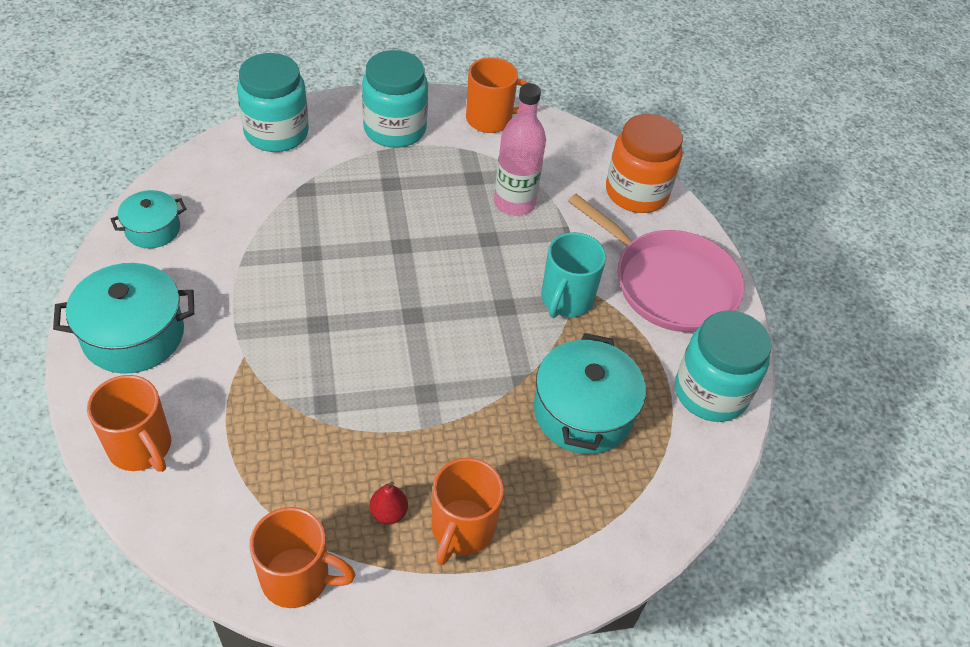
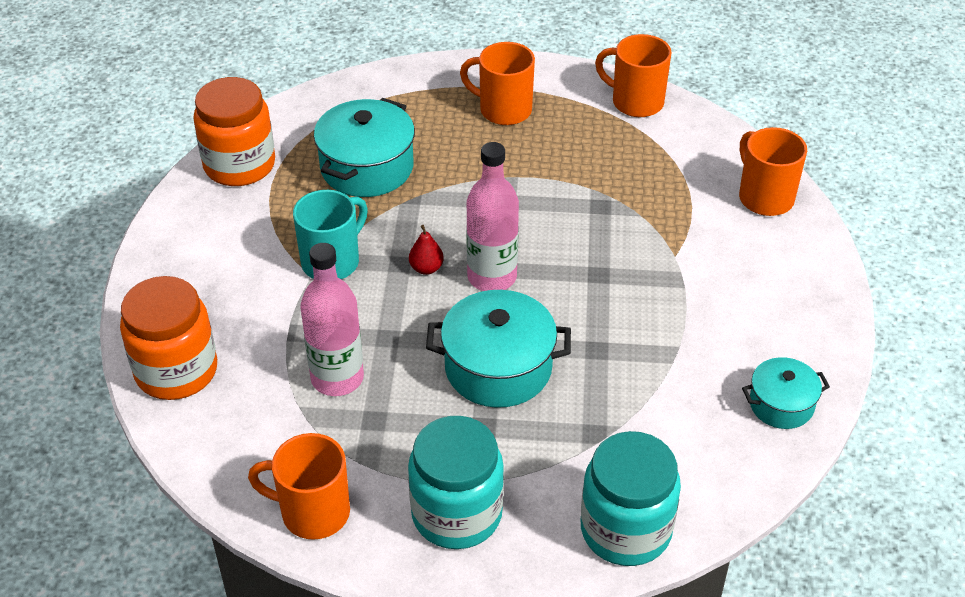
camera: 160 degrees left, 5 degrees down
turquoise pot [53,263,194,374] -> turquoise pot moved to [426,290,571,408]
red pear [369,481,408,524] -> red pear moved to [409,225,444,275]
orange mug [431,458,504,565] -> orange mug turned 105 degrees counterclockwise [460,42,535,125]
pink pan [568,194,744,332] -> none
turquoise jar [675,311,772,422] -> orange jar [193,77,275,186]
none -> pink bottle [466,142,519,291]

